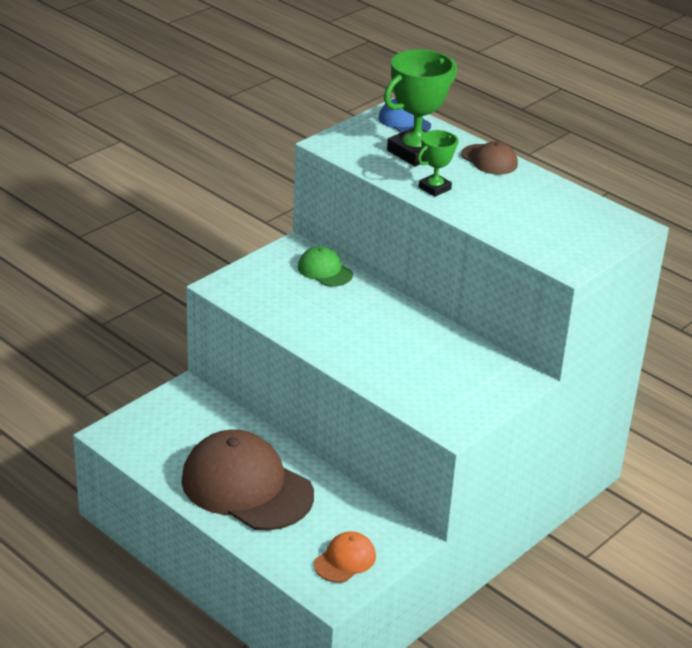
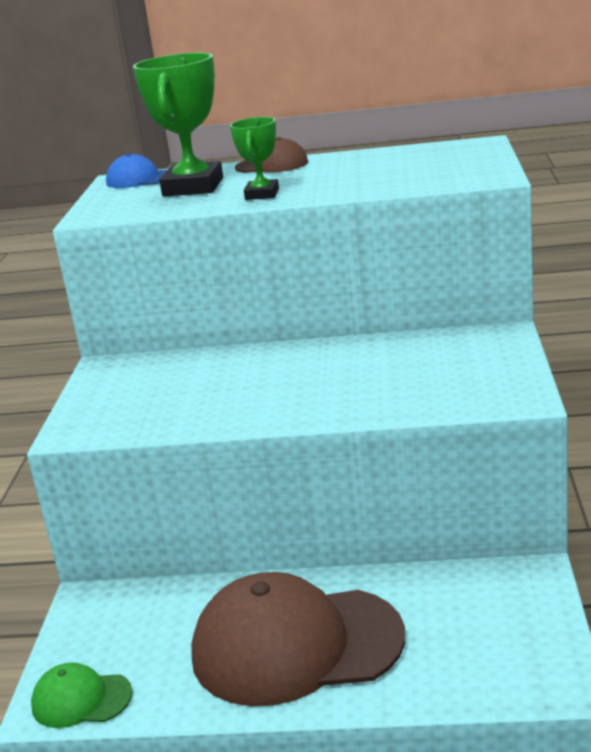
camera: 35 degrees left, 10 degrees down
green cap [298,246,353,286] -> green cap moved to [31,663,133,728]
orange cap [314,531,376,583] -> none

